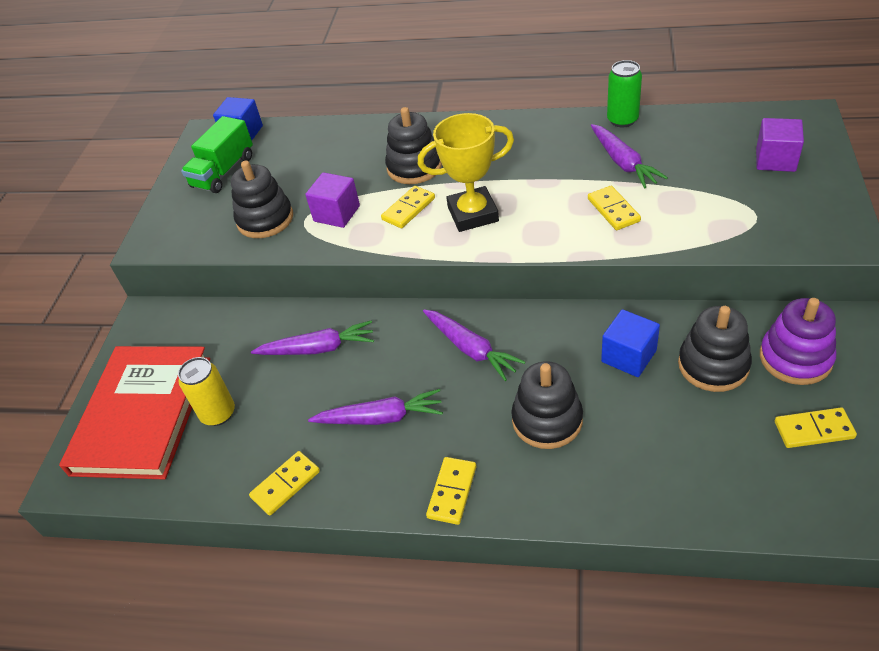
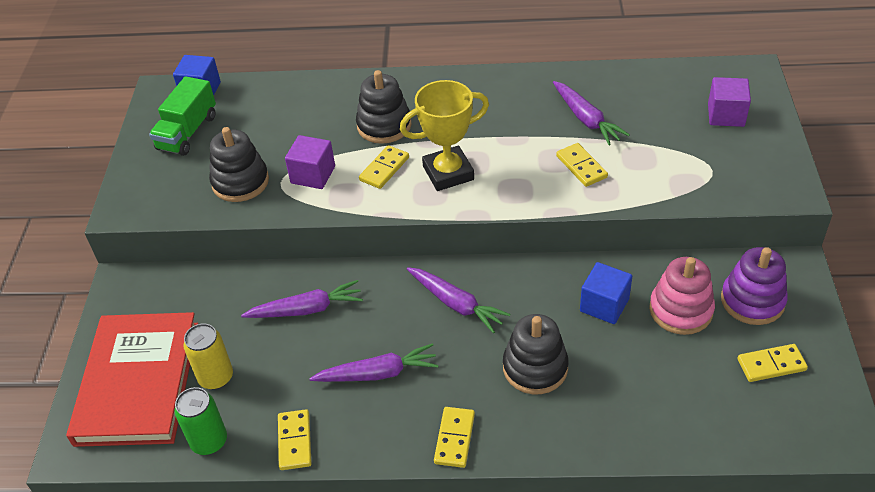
camera: 10 degrees left, 0 degrees up
yellow domino [249,451,320,516] -> yellow domino turned 45 degrees counterclockwise [278,409,312,470]
green can [607,60,642,127] -> green can moved to [175,387,227,455]
black stacking toy [678,306,752,392] -> pink stacking toy [649,257,715,335]

